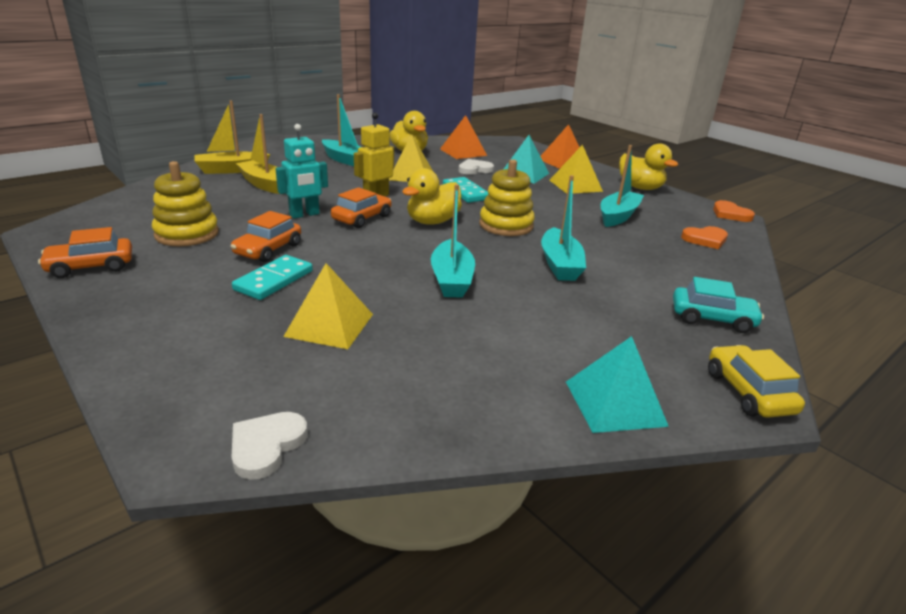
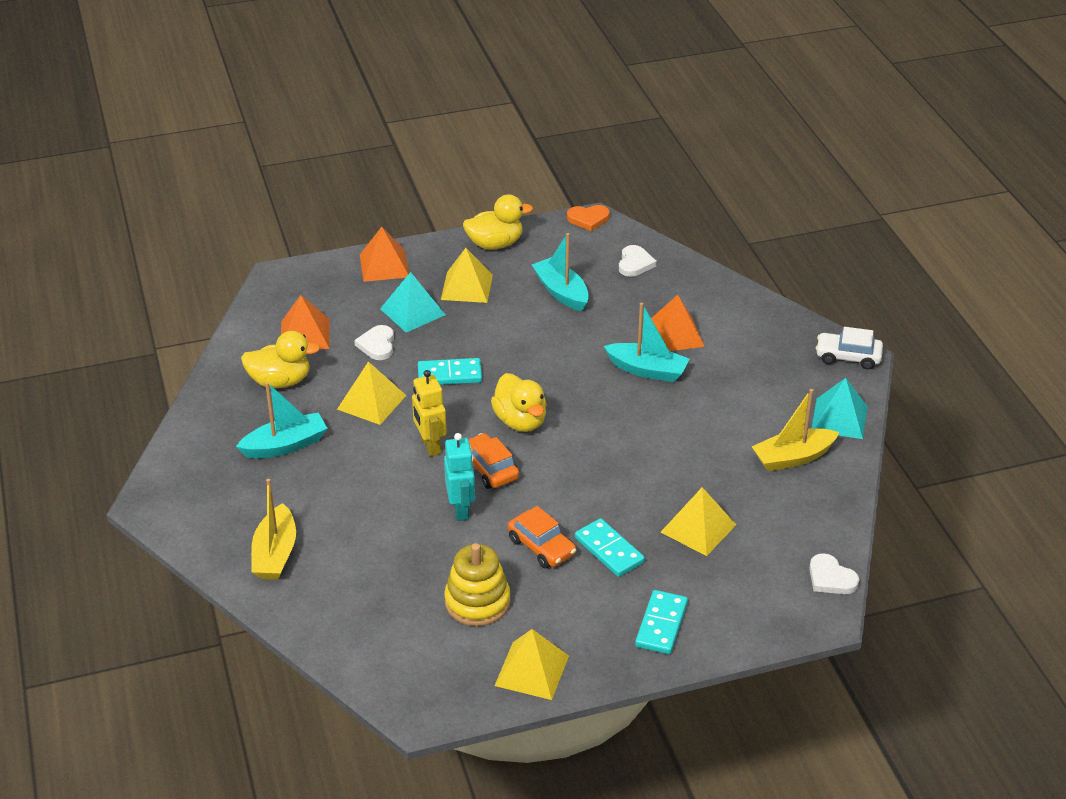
camera: 65 degrees left, 10 degrees up
orange car [38,227,132,278] -> yellow pyramid [494,629,569,700]
yellow boat [236,114,280,194] -> yellow boat moved to [751,389,839,471]
turquoise boat [431,184,475,298] -> none
yellow stacking toy [479,159,535,236] -> none
turquoise car [673,277,764,333] -> none
orange heart [681,226,728,249] -> white heart [619,245,657,277]
yellow car [708,345,805,418] -> white car [816,327,883,370]
none -> turquoise domino [635,590,688,654]
none -> orange pyramid [651,295,705,351]

